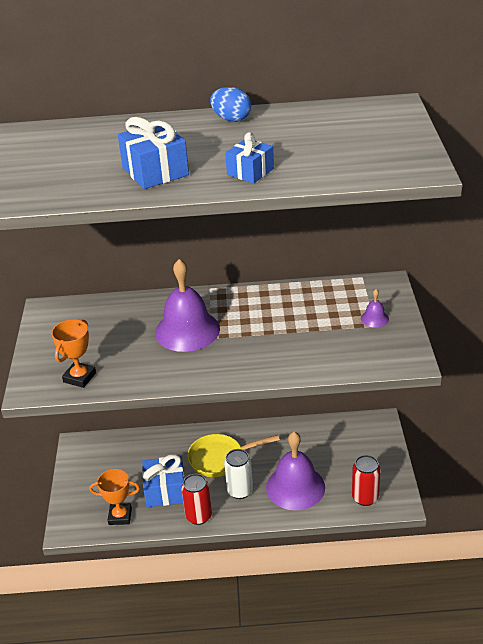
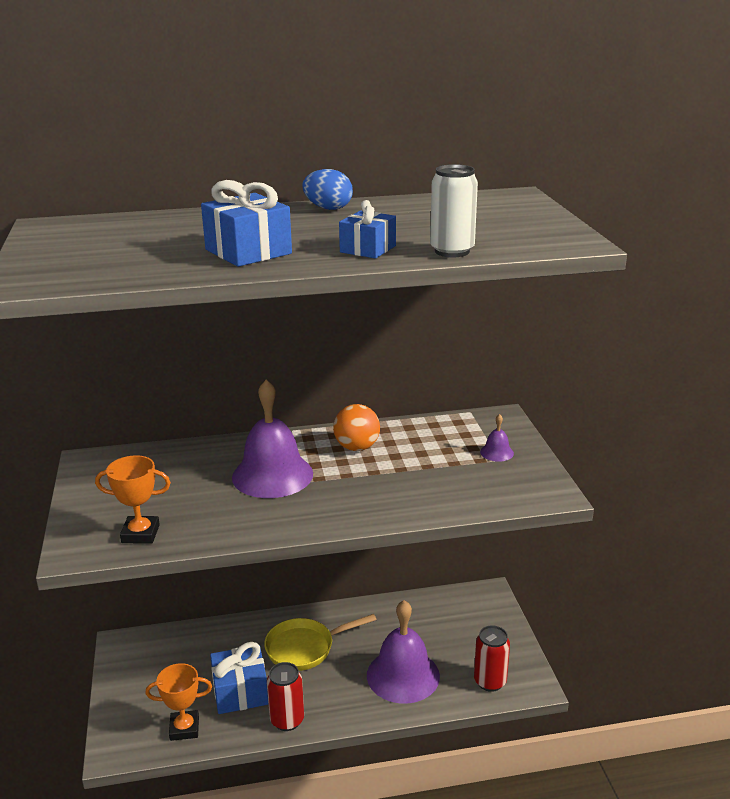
camera: 10 degrees left, 10 degrees down
orange trophy [51,319,96,388] -> orange trophy turned 75 degrees clockwise [95,455,171,543]
white can [224,449,253,499] -> white can moved to [430,164,478,257]
none -> orange ball [333,404,380,451]

